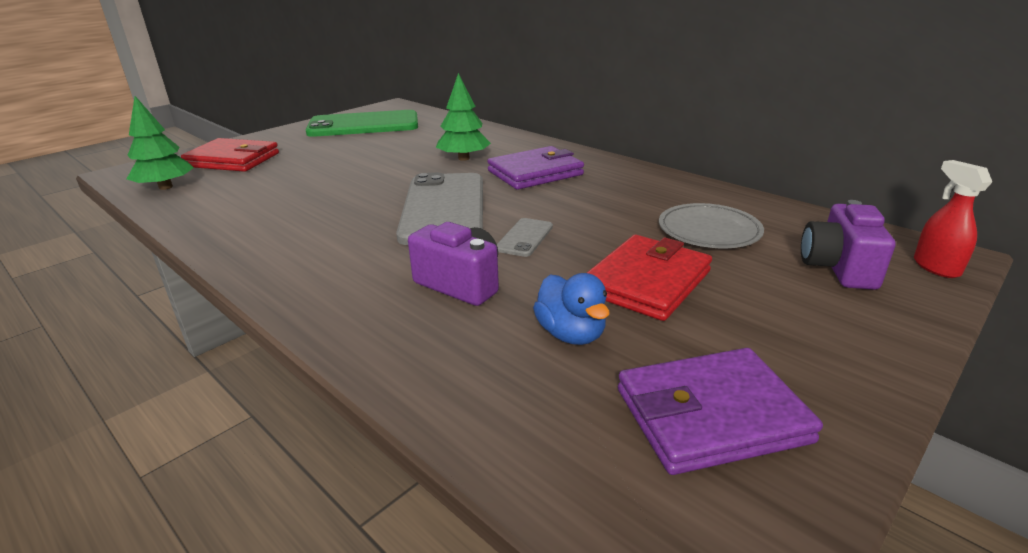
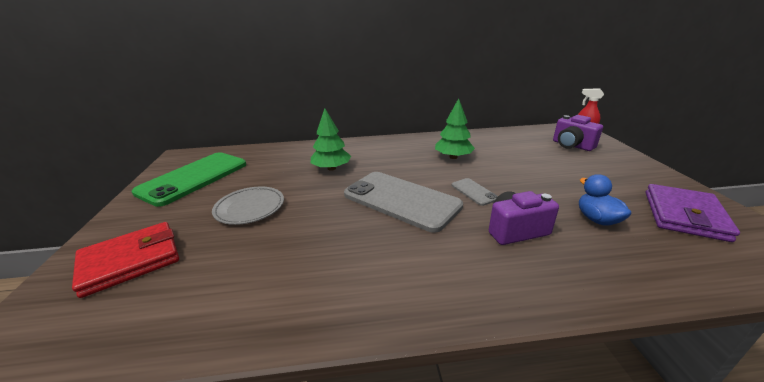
camera: 50 degrees left, 0 degrees up
green tree [127,96,194,190] -> green tree moved to [435,98,475,159]
purple wallet [487,146,584,190] -> none
blue duck [533,273,610,345] -> blue duck turned 120 degrees counterclockwise [579,174,631,226]
red wallet [587,235,712,321] -> none
grey plate [659,203,764,248] -> grey plate moved to [212,186,284,225]

